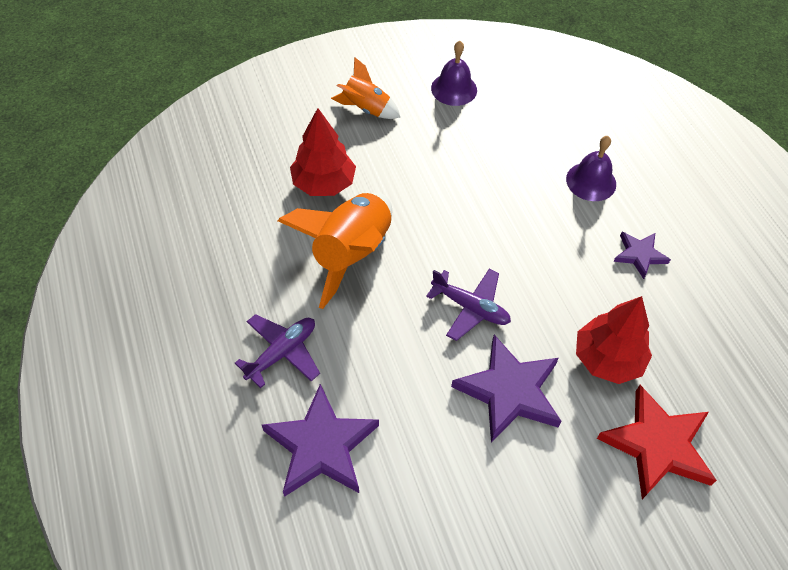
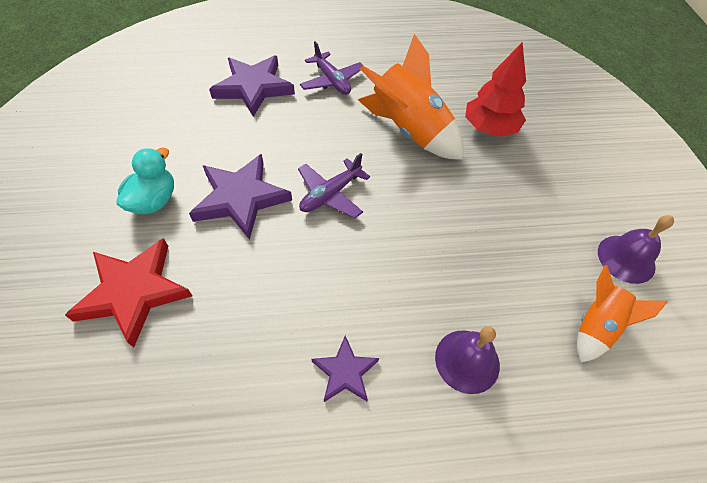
camera: 105 degrees right, 0 degrees up
orange rocket [331,57,400,119] -> orange rocket moved to [577,265,668,363]
red tree [576,296,652,384] -> none
none -> turquoise duck [116,148,174,214]

